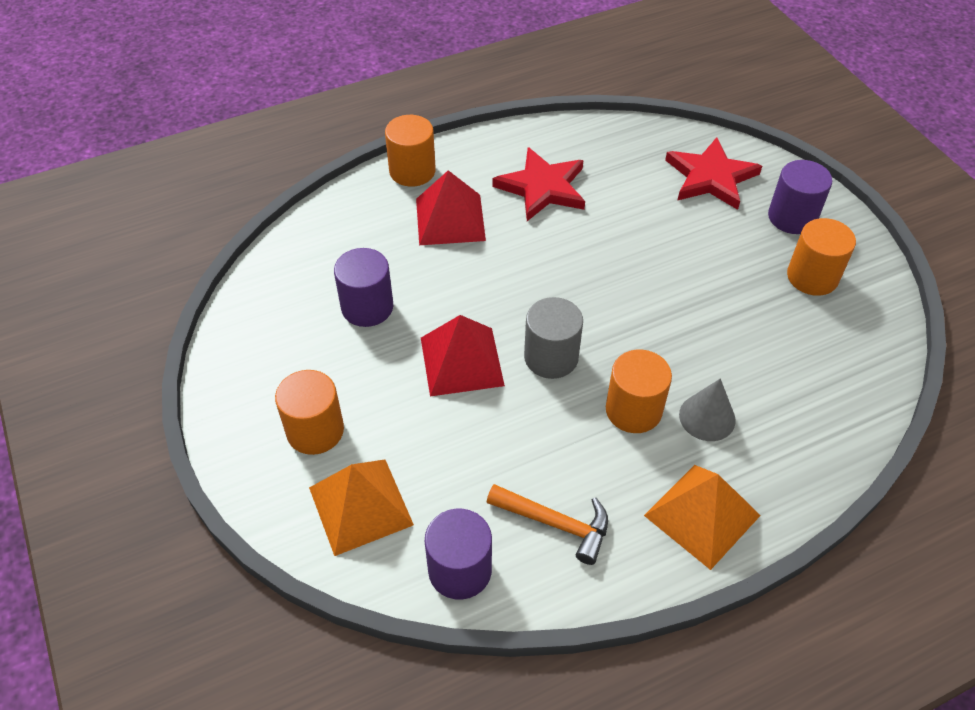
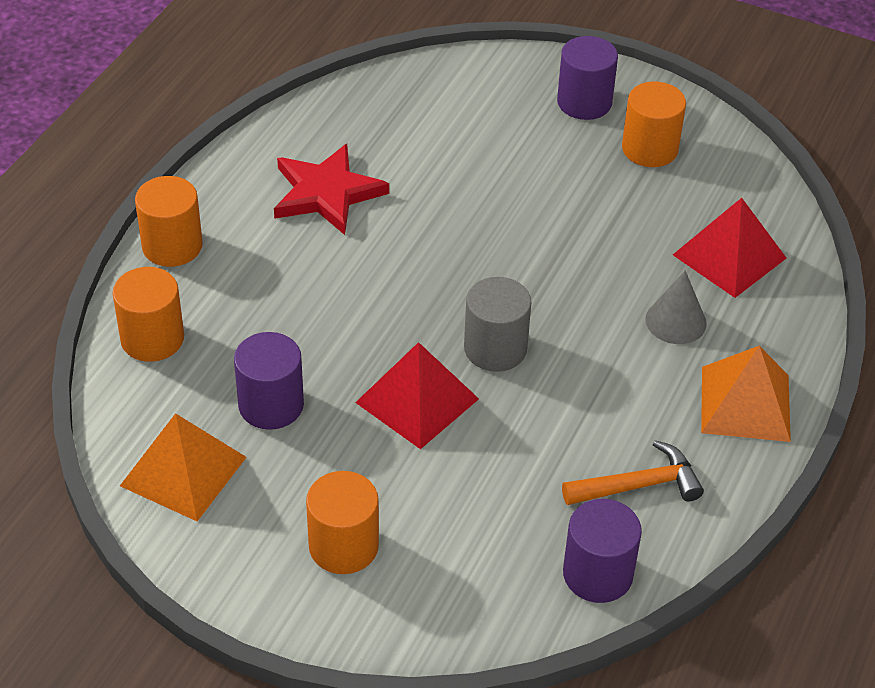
camera: 40 degrees left, 5 degrees down
orange pyramid [309,460,414,556] -> orange pyramid moved to [120,413,246,521]
red pyramid [416,170,486,245] -> red pyramid moved to [673,198,786,298]
orange cylinder [606,349,672,433] -> orange cylinder moved to [112,267,184,362]
red star [665,137,762,210] -> none

